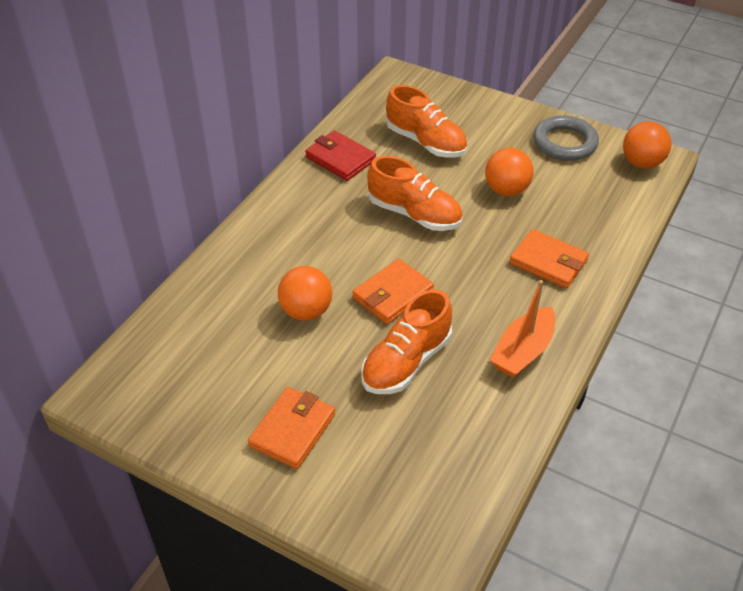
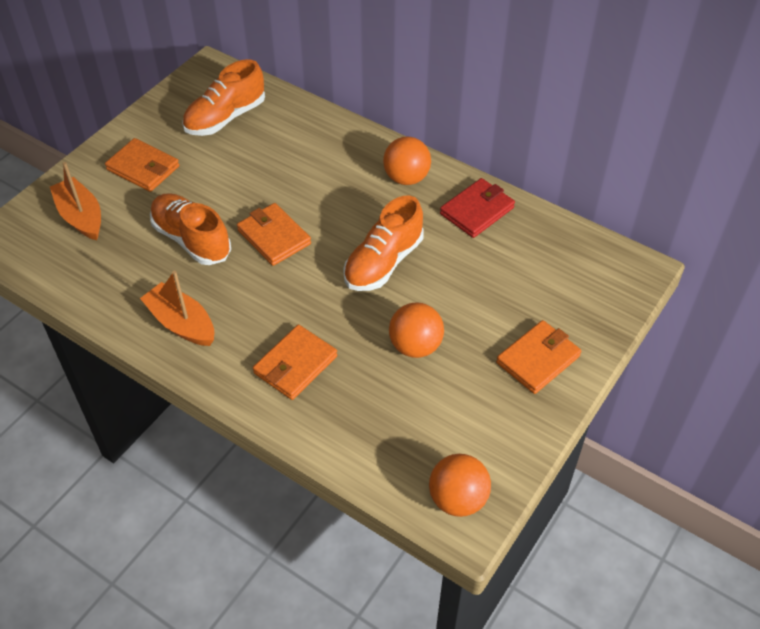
camera: 95 degrees right, 5 degrees up
orange ball [278,266,332,321] -> orange ball moved to [383,137,431,185]
orange shoe [386,85,467,158] -> orange shoe moved to [182,59,265,136]
grey ring [533,115,599,161] -> none
none -> orange boat [50,162,101,240]
none -> orange wallet [496,320,581,394]

